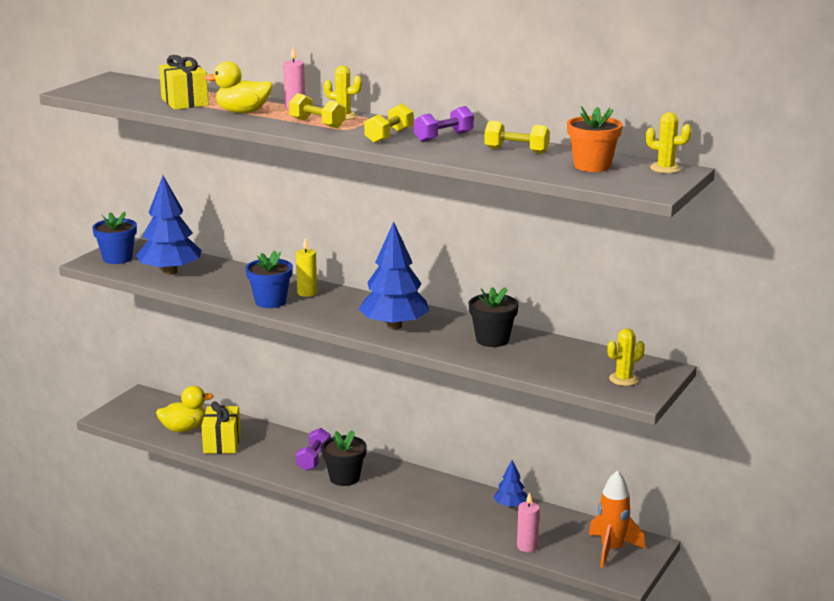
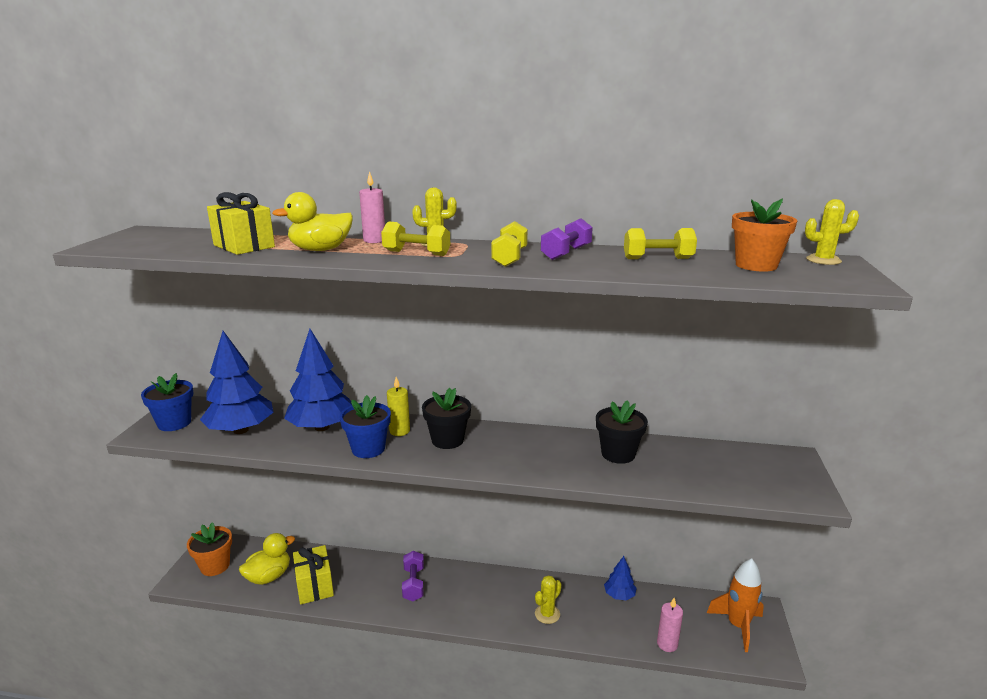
camera: 20 degrees left, 0 degrees up
black flower pot [321,430,367,486] -> black flower pot moved to [422,388,471,449]
blue tree [358,222,430,329] -> blue tree moved to [284,329,352,431]
yellow cactus [607,328,645,386] -> yellow cactus moved to [535,575,562,624]
none -> orange flower pot [187,522,232,576]

